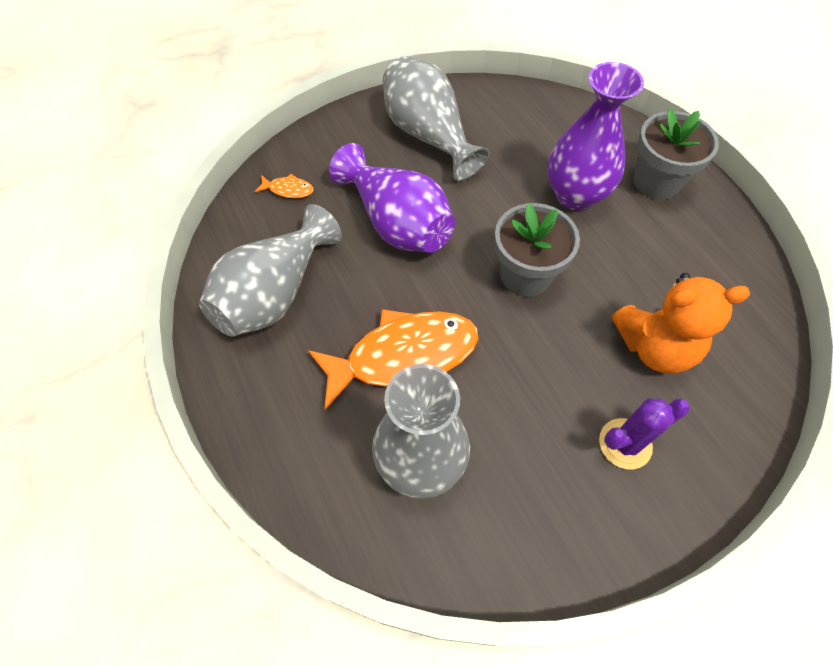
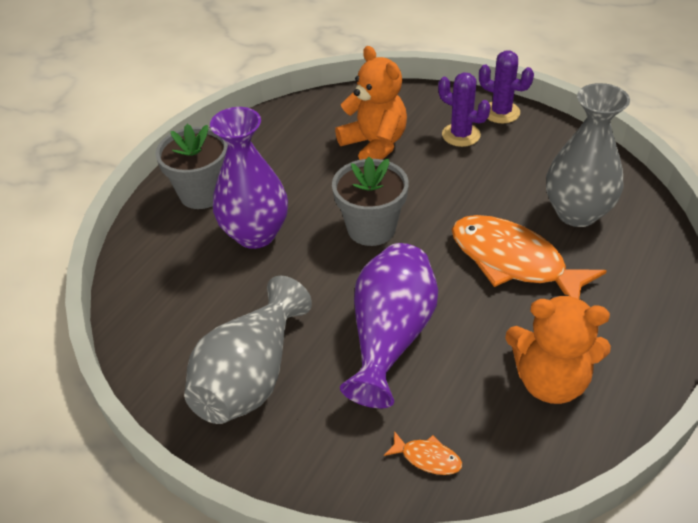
camera: 120 degrees left, 15 degrees down
grey vase [199,204,342,337] -> orange teddy bear [505,295,611,404]
orange fish [255,174,314,198] -> orange fish turned 135 degrees clockwise [384,431,462,475]
none -> purple cactus [479,50,534,124]

